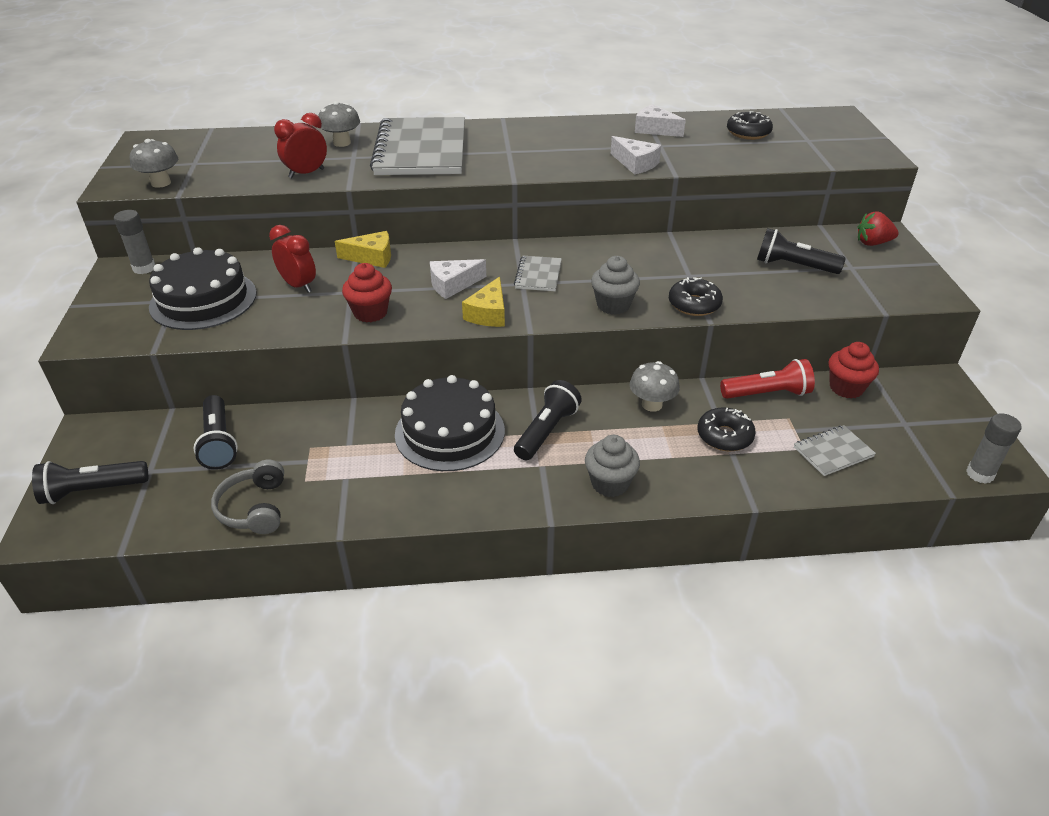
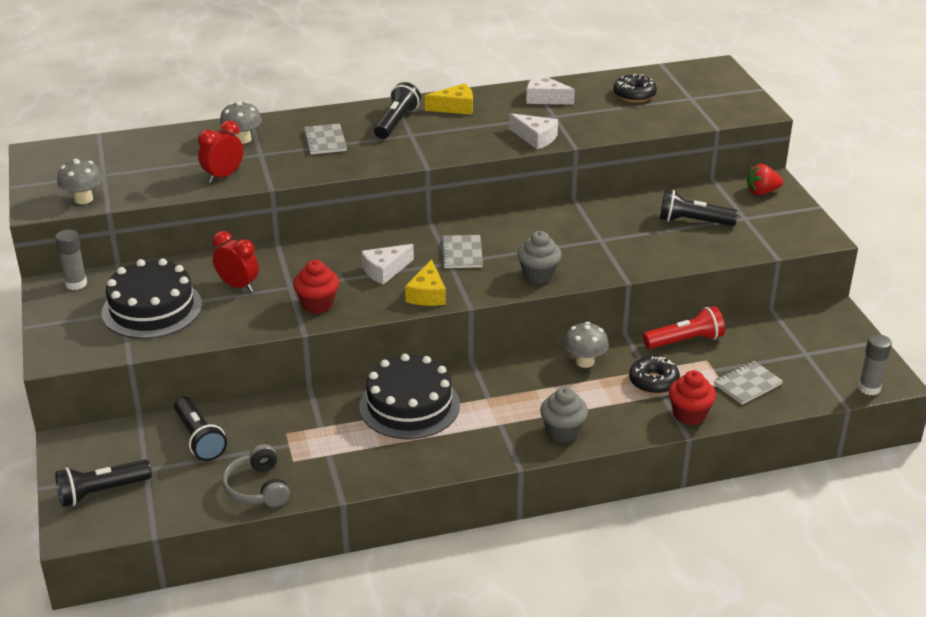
camera: 10 degrees left, 5 degrees down
yellow cheese [335,231,391,268] -> yellow cheese moved to [425,83,473,115]
grey notebook [370,117,465,175] -> grey notebook [303,123,347,155], size x0.44
black flashlight [514,380,582,460] -> black flashlight moved to [374,82,421,139]
black donut [669,277,723,316] -> none
red cupcake [829,342,879,399] -> red cupcake moved to [669,370,716,425]

